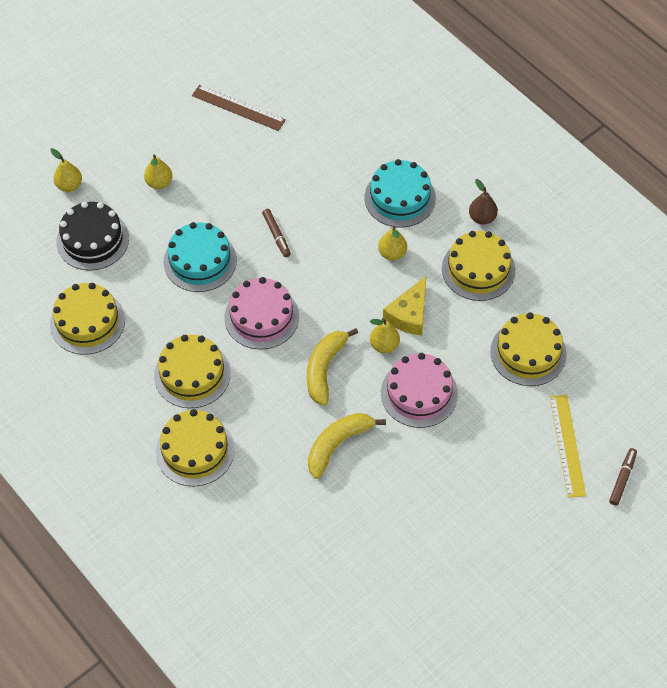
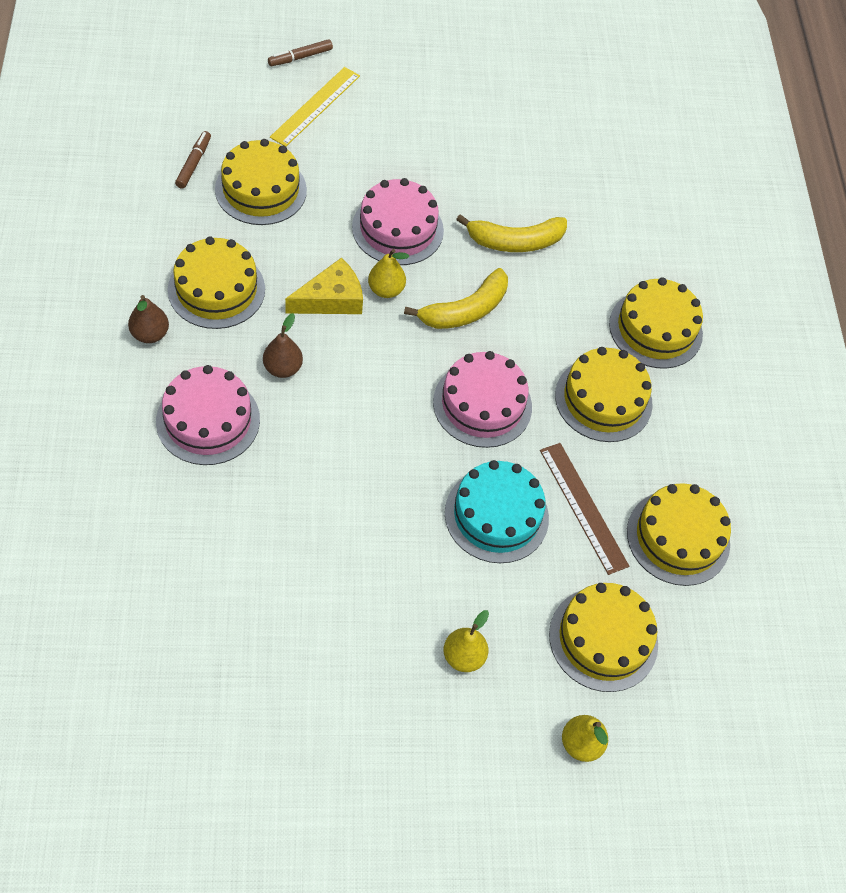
camera: 150 degrees left, 0 degrees up
black cake [56,201,129,271] -> yellow cake [549,583,658,692]
brown ruler [192,85,286,131] -> brown ruler moved to [540,443,629,575]
brown marker [262,209,291,257] -> brown marker moved to [175,131,211,189]
turquoise cake [365,159,436,227] -> pink cake [156,365,260,465]
yellow pear [378,226,407,260] -> brown pear [263,313,303,378]

